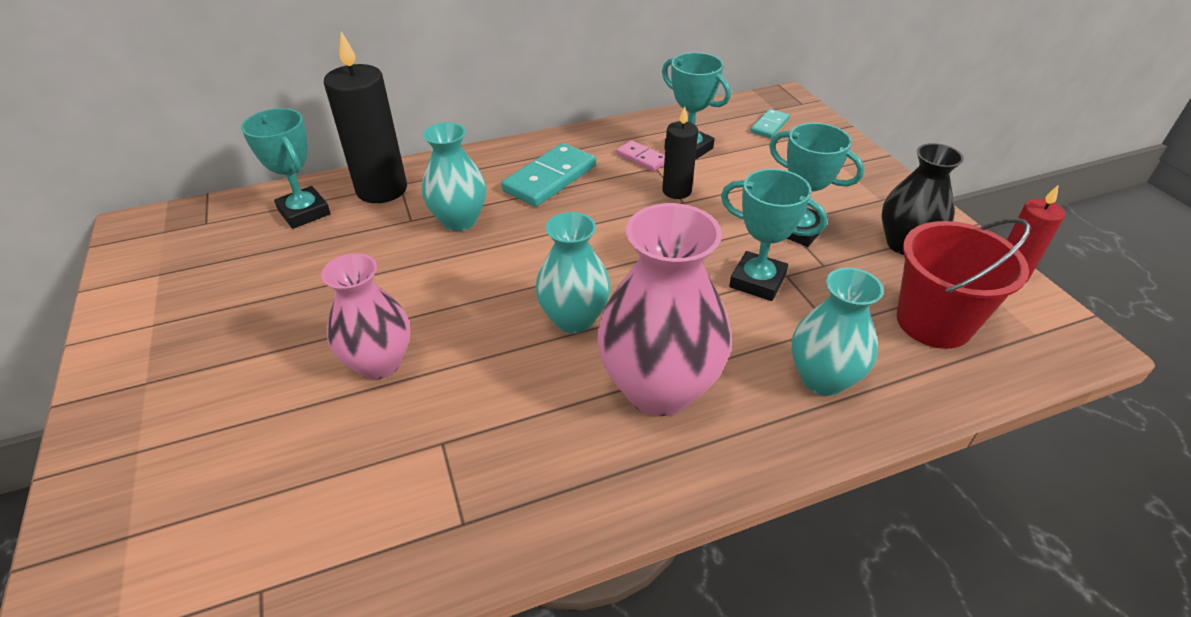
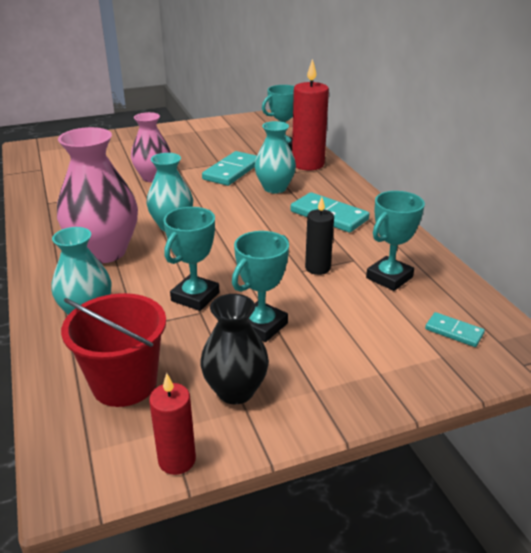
camera: 90 degrees right, 10 degrees down
black candle [324,32,407,203] -> red candle [292,59,329,170]
pink domino [616,140,665,171] -> none
none -> turquoise domino [202,151,257,186]

